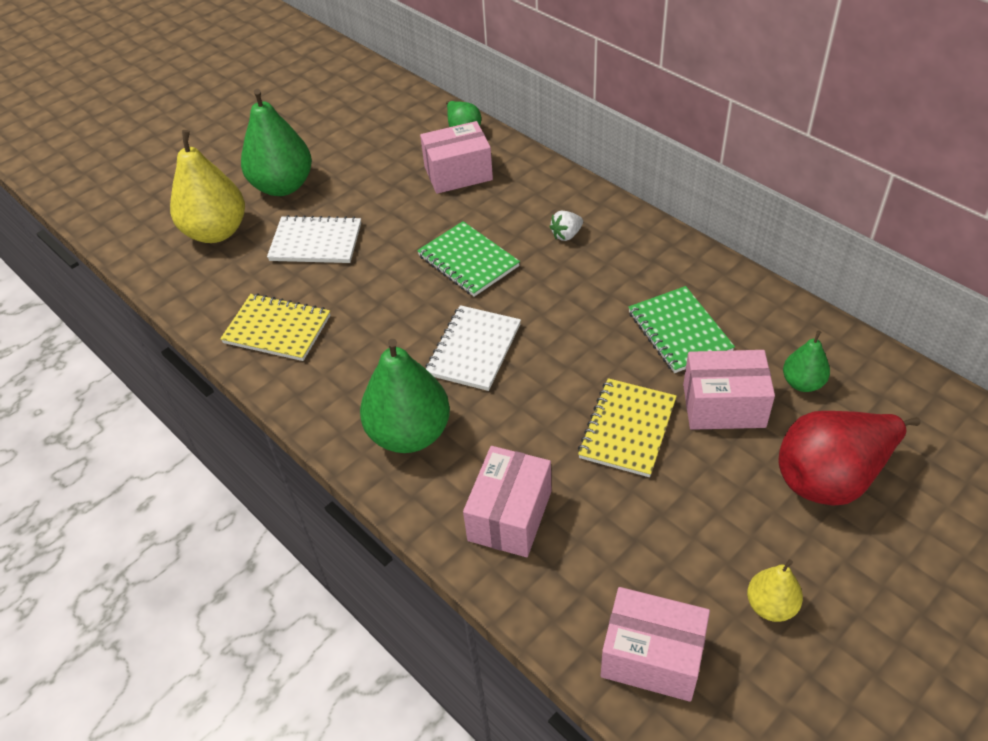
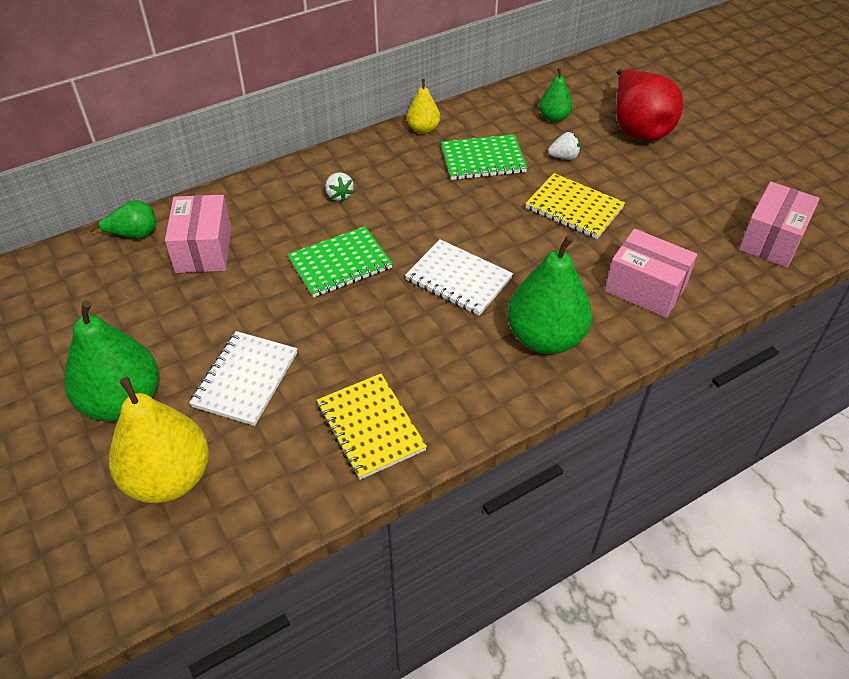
camera: 80 degrees left, 0 degrees up
yellow notebook [220,293,330,361] -> yellow notebook turned 60 degrees counterclockwise [317,374,427,480]
pink box [683,350,775,430] -> white strawberry [548,132,580,160]
yellow pear [747,559,803,622] -> yellow pear moved to [407,79,440,134]

